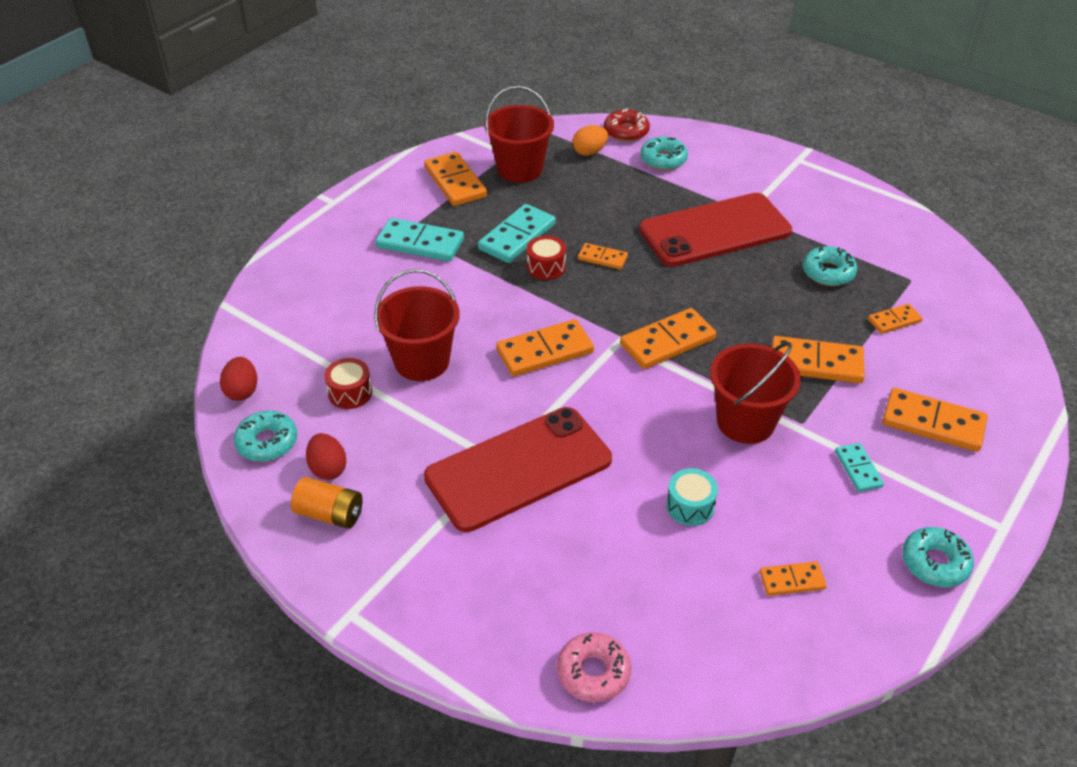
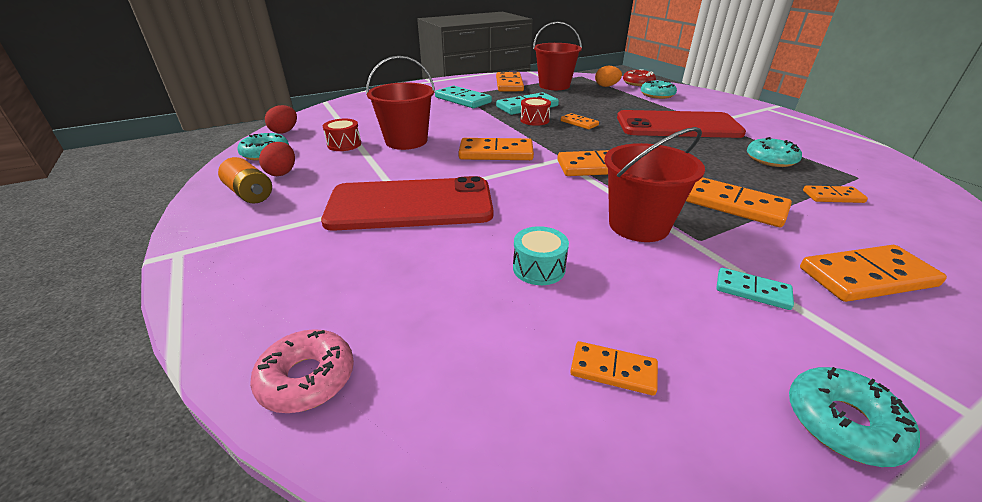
camera: 25 degrees right, 10 degrees down
turquoise domino [835,443,884,492] -> turquoise domino turned 75 degrees counterclockwise [716,268,794,310]
orange domino [882,388,988,452] -> orange domino turned 60 degrees counterclockwise [800,245,947,302]

